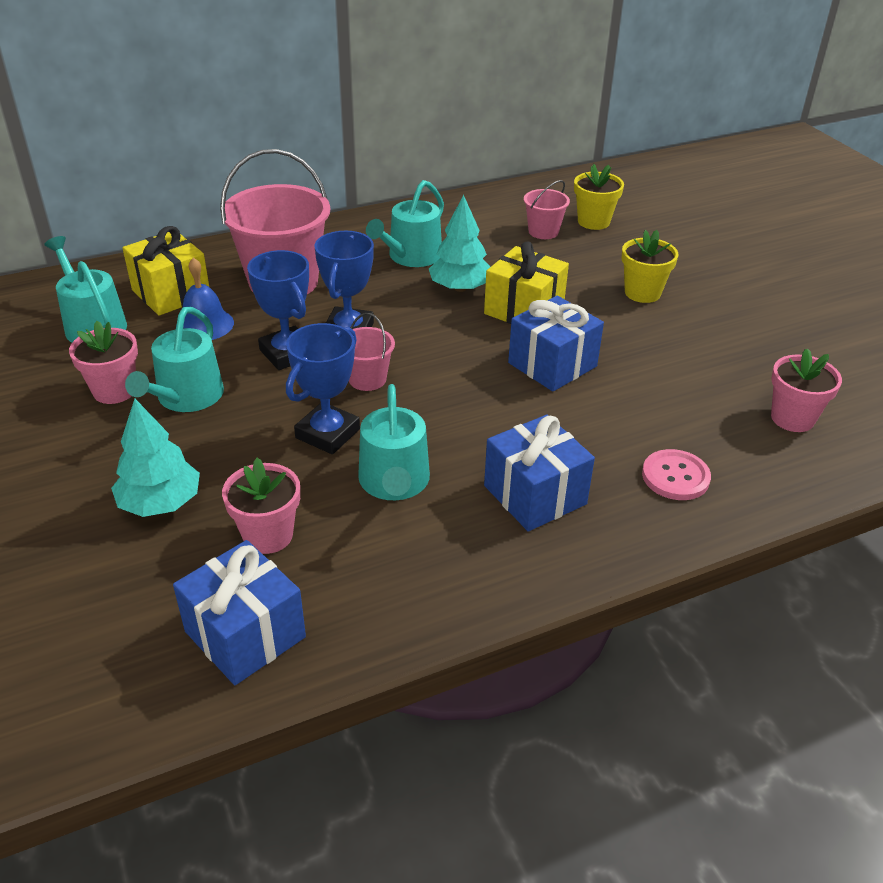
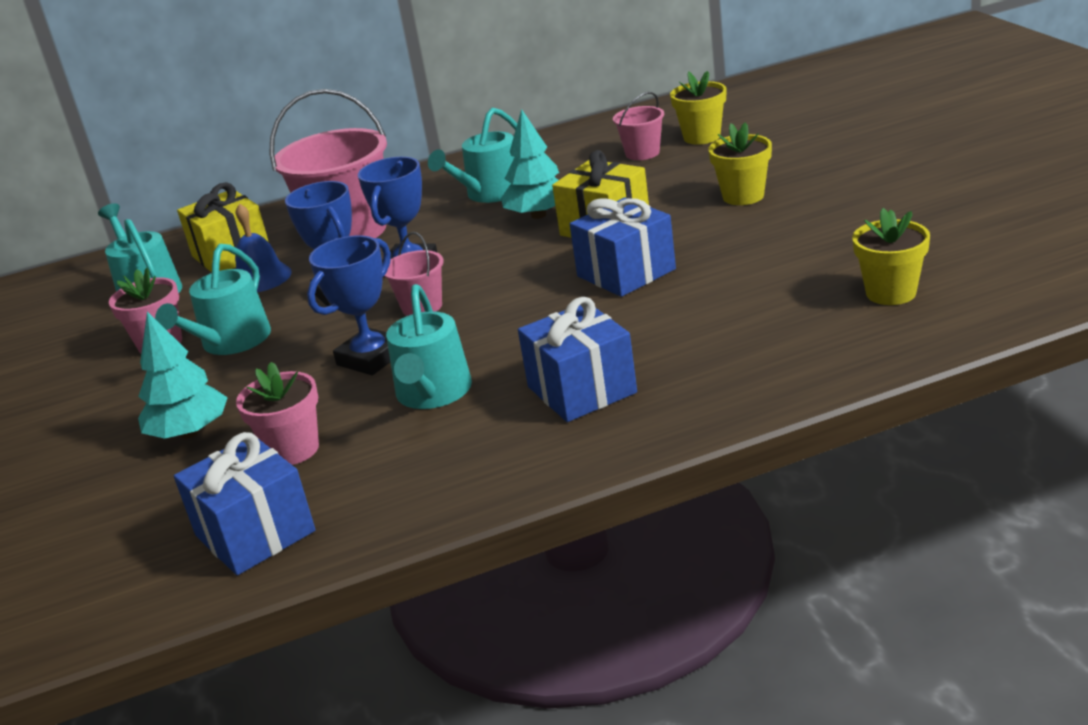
camera: 10 degrees right, 10 degrees down
pink button [642,449,711,500] -> none
pink flower pot [771,348,842,432] -> yellow flower pot [852,208,930,305]

